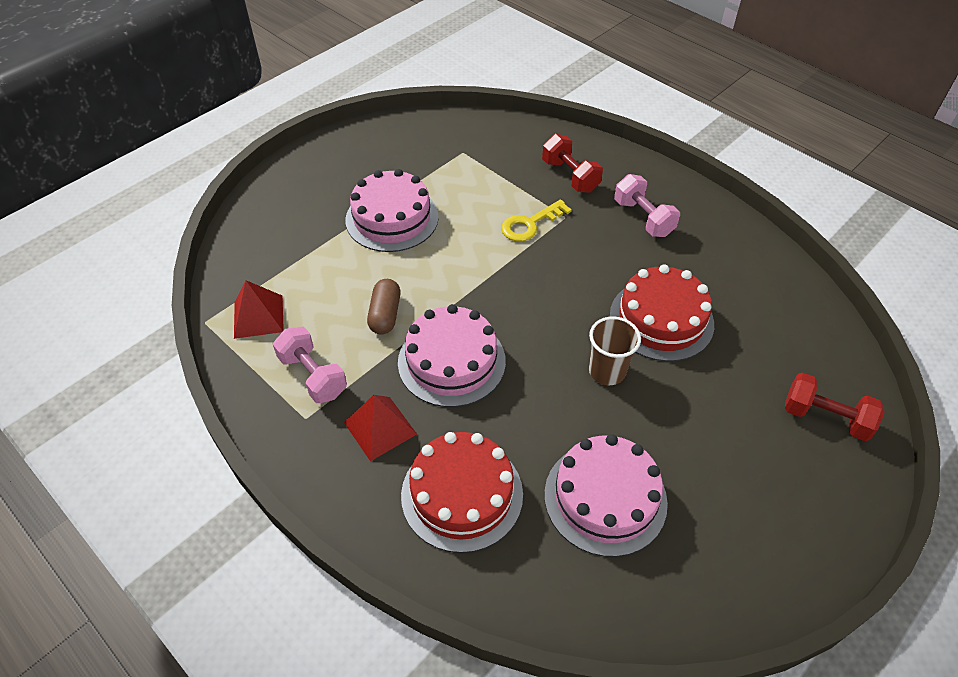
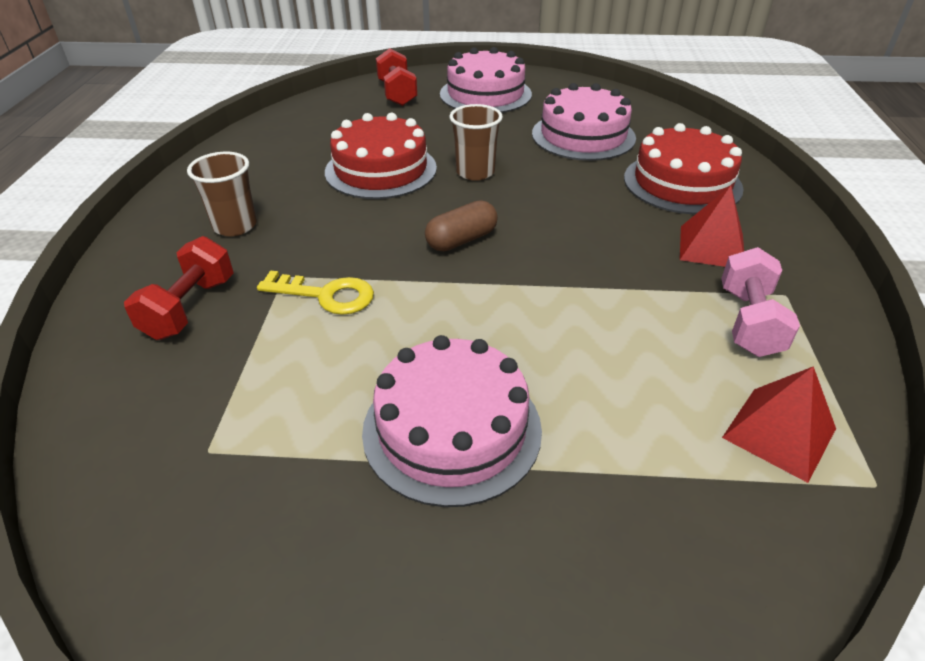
camera: 130 degrees left, 10 degrees down
brown capsule [367,279,400,335] -> brown capsule moved to [425,200,498,251]
pink cake [398,304,506,407] -> pink cake moved to [440,47,532,113]
pink dumbbell [614,174,680,237] -> brown cup [187,152,257,236]

